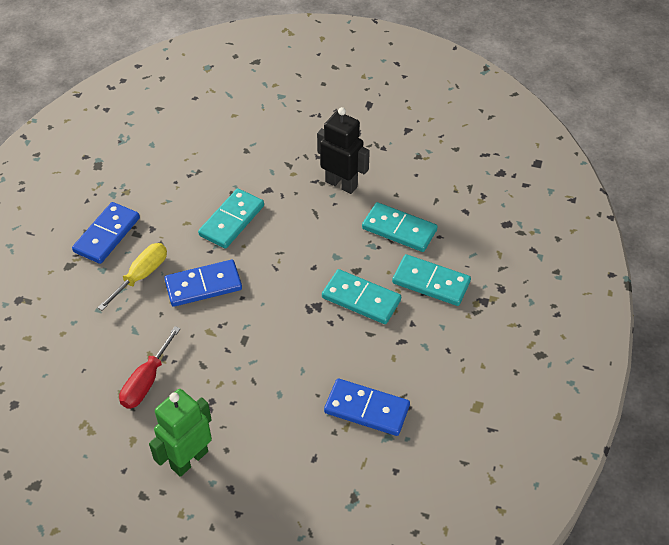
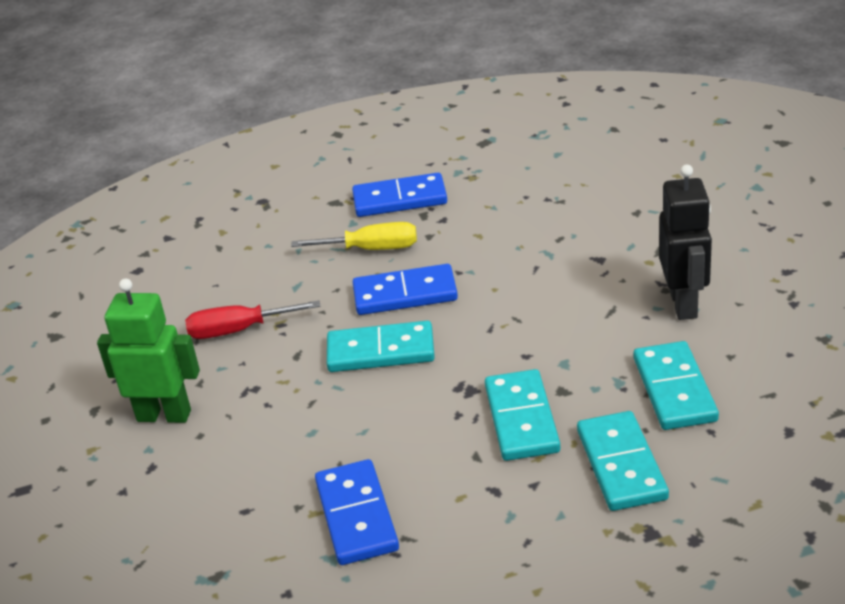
camera: 60 degrees right, 15 degrees down
blue domino [164,260,242,307] -> blue domino turned 45 degrees counterclockwise [353,264,458,315]
turquoise domino [198,188,264,249] -> turquoise domino moved to [327,321,435,372]

